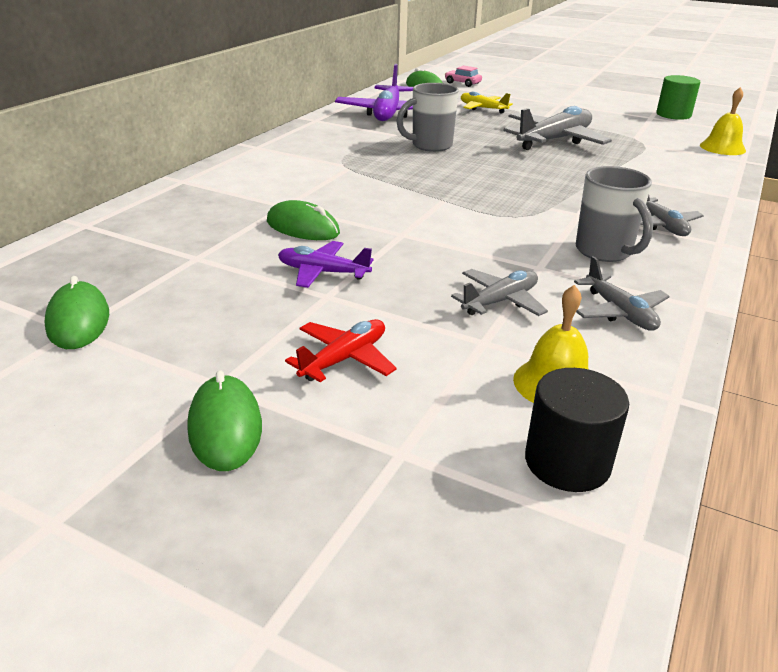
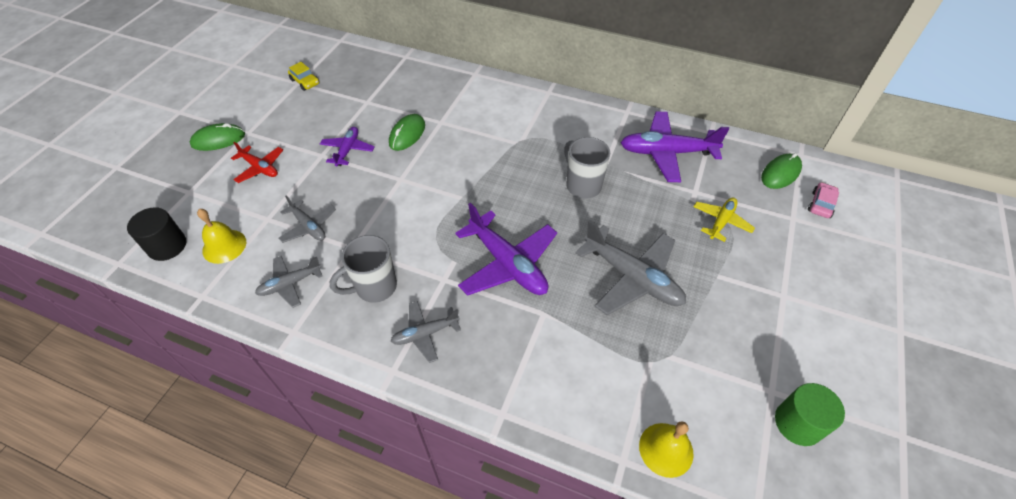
camera: 85 degrees right, 20 degrees up
green mouse [45,276,109,349] -> yellow car [288,62,320,91]
none -> purple plane [455,203,557,296]

